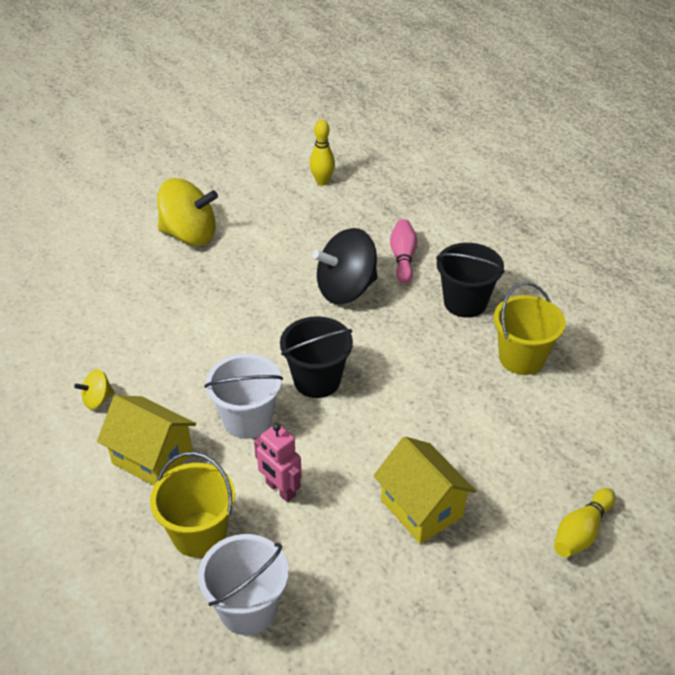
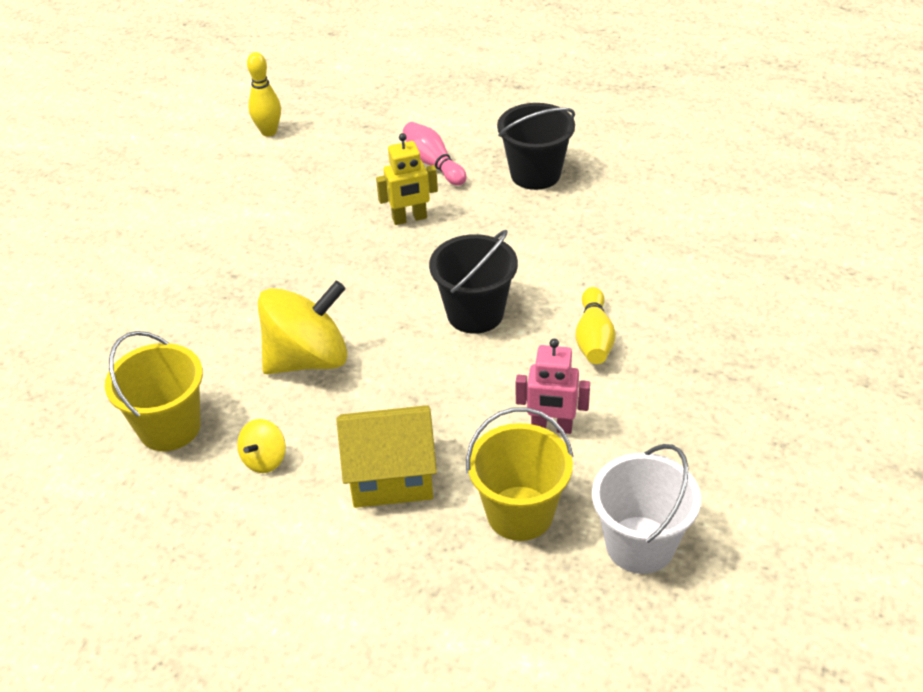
camera: 35 degrees left, 0 degrees up
yellow spinning top [157,178,218,246] -> yellow spinning top moved to [258,281,347,374]
white bucket [204,354,283,439] -> none
black spinning top [312,228,378,304] -> yellow robot [376,133,438,225]
yellow house [373,436,476,544] -> none
yellow bucket [494,282,566,375] -> yellow bucket moved to [105,331,203,451]
yellow bowling pin [554,488,615,557] -> yellow bowling pin moved to [575,287,616,364]

